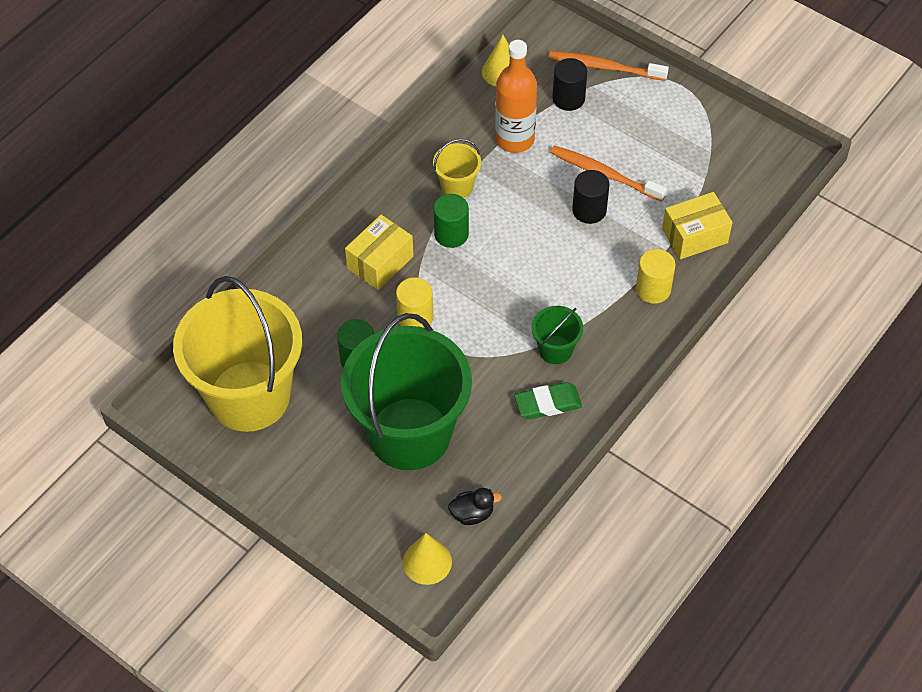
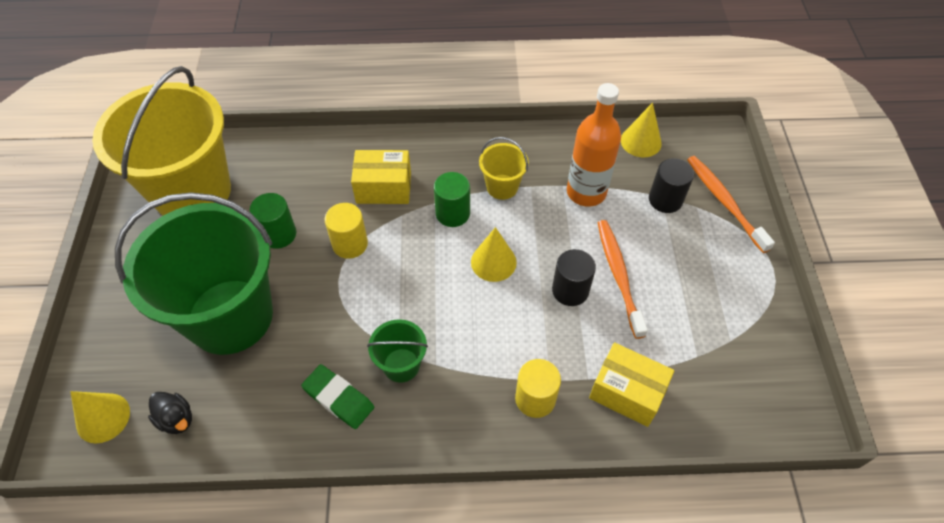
camera: 50 degrees right, 0 degrees up
none -> yellow cone [471,227,517,282]

